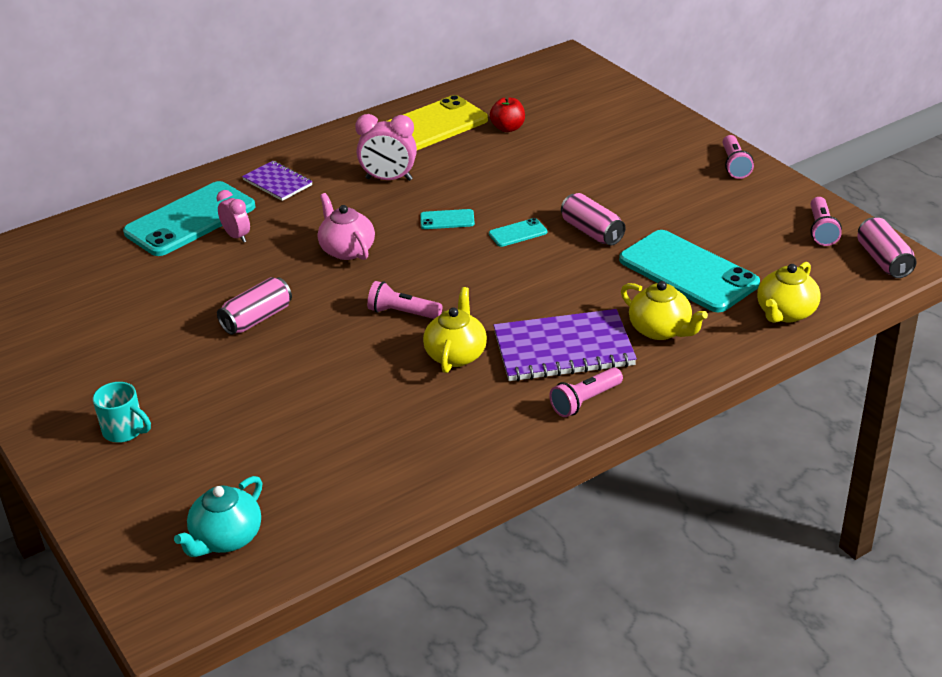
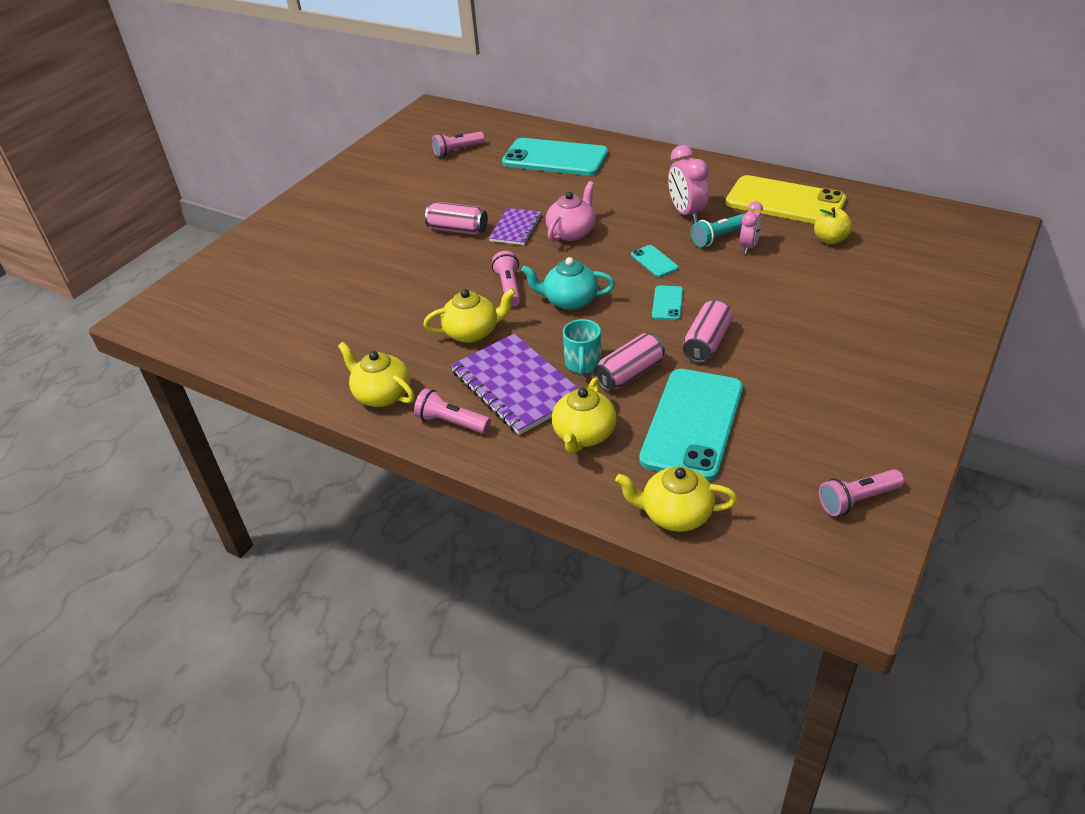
camera: 65 degrees right, 5 degrees up
turquoise mug [93,382,151,443] -> turquoise mug moved to [563,319,601,375]
turquoise teapot [174,476,262,557] -> turquoise teapot moved to [521,257,615,310]
pink clock [217,190,250,243] -> pink clock moved to [740,201,763,254]
purple notebook [242,161,313,201] -> purple notebook moved to [489,208,542,245]
turquoise phone [489,218,547,247] -> turquoise phone turned 60 degrees clockwise [652,285,683,320]
red apple [490,97,525,132] -> yellow apple [814,207,852,245]
pink flashlight [723,135,754,179] -> pink flashlight moved to [432,132,485,157]
pink can [857,217,917,278] -> pink can moved to [593,333,665,391]
none -> yellow teapot [338,342,415,407]
none -> turquoise flashlight [691,214,744,247]

